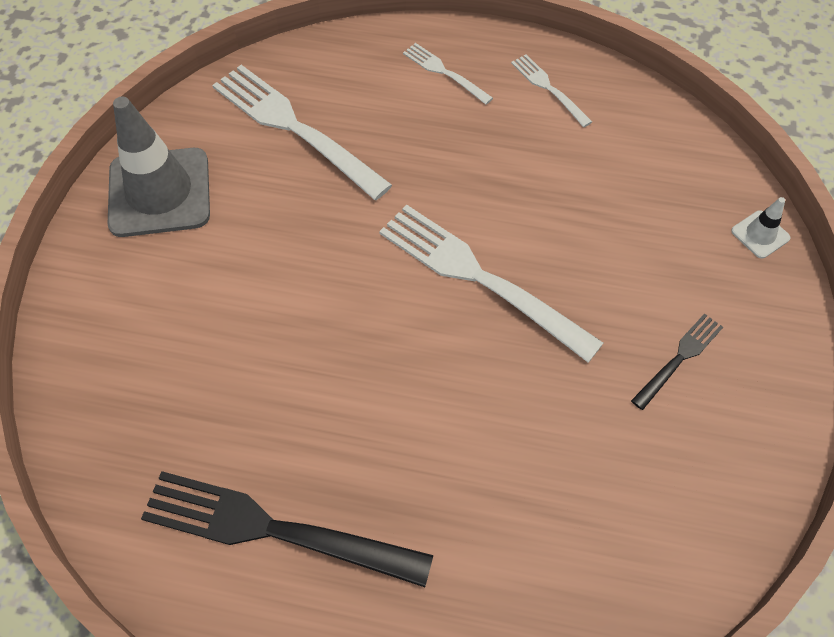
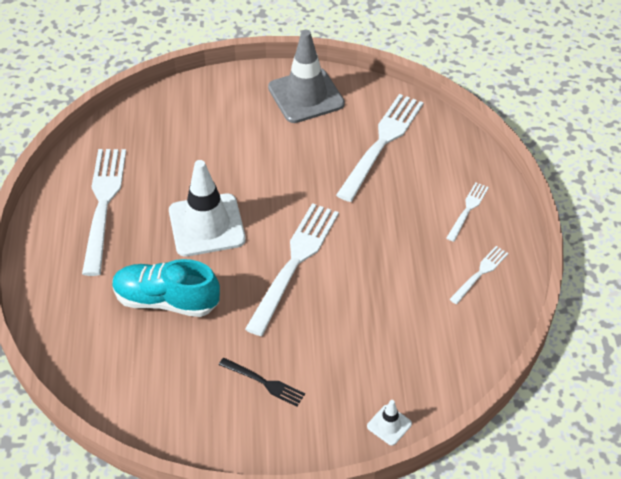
camera: 75 degrees right, 10 degrees down
black fork [141,471,433,587] -> white fork [82,149,126,276]
none -> turquoise shoe [112,259,220,317]
none -> white traffic cone [169,160,246,257]

